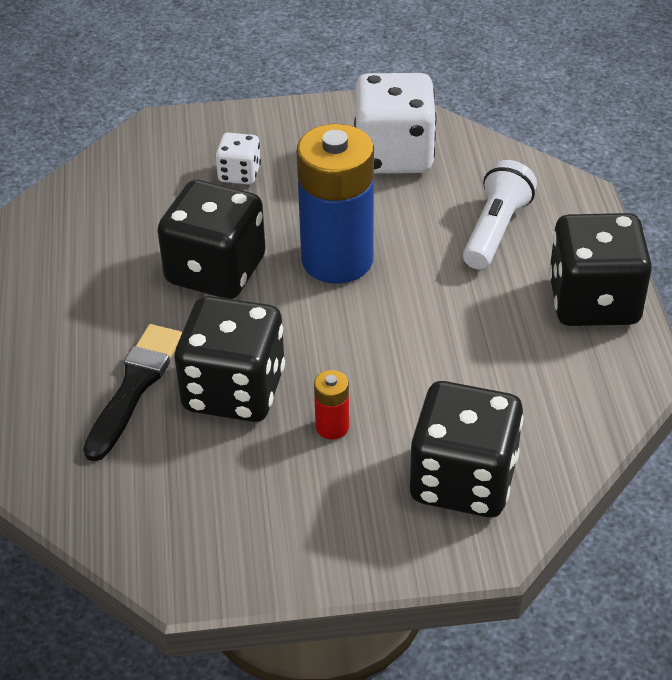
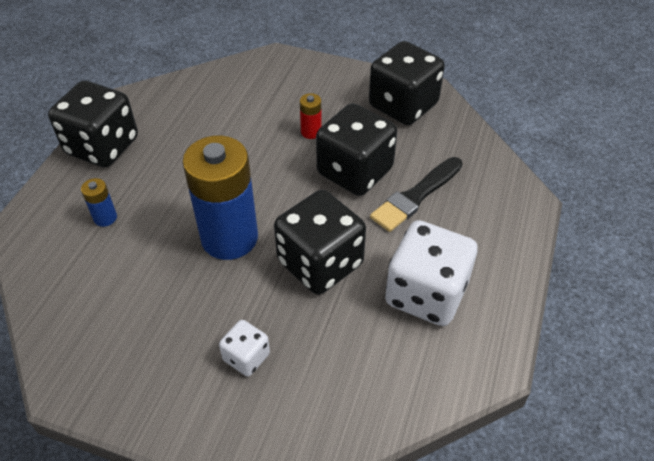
camera: 155 degrees left, 5 degrees up
white dice [354,73,437,173] -> white dice moved to [385,220,478,326]
black dice [410,381,524,517] -> black dice moved to [369,41,445,125]
white flashlight [463,160,537,269] -> blue battery [81,178,117,227]

